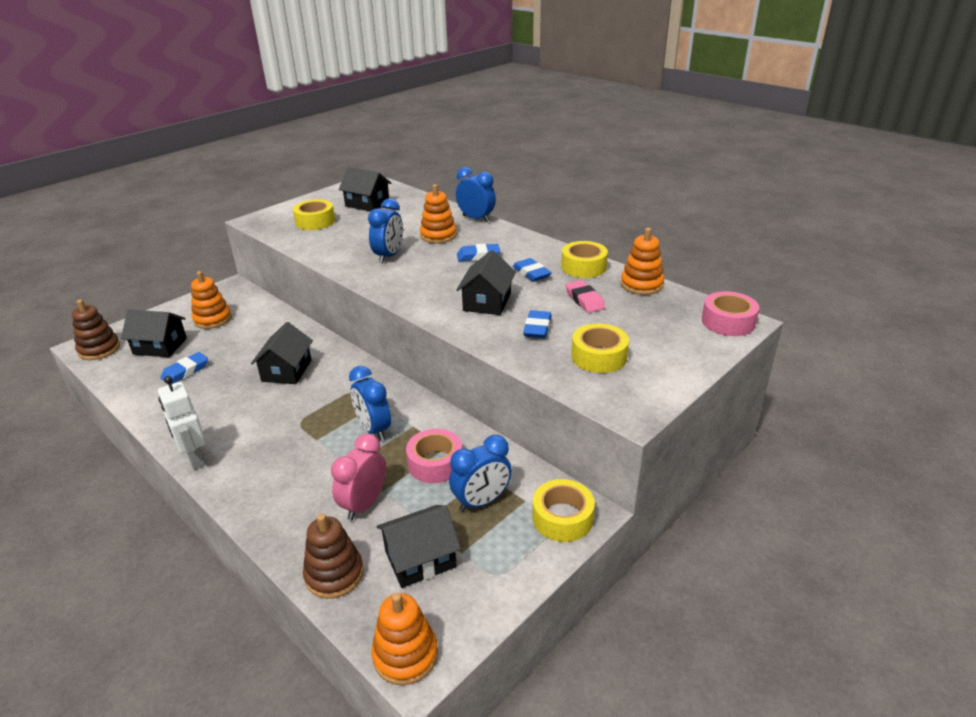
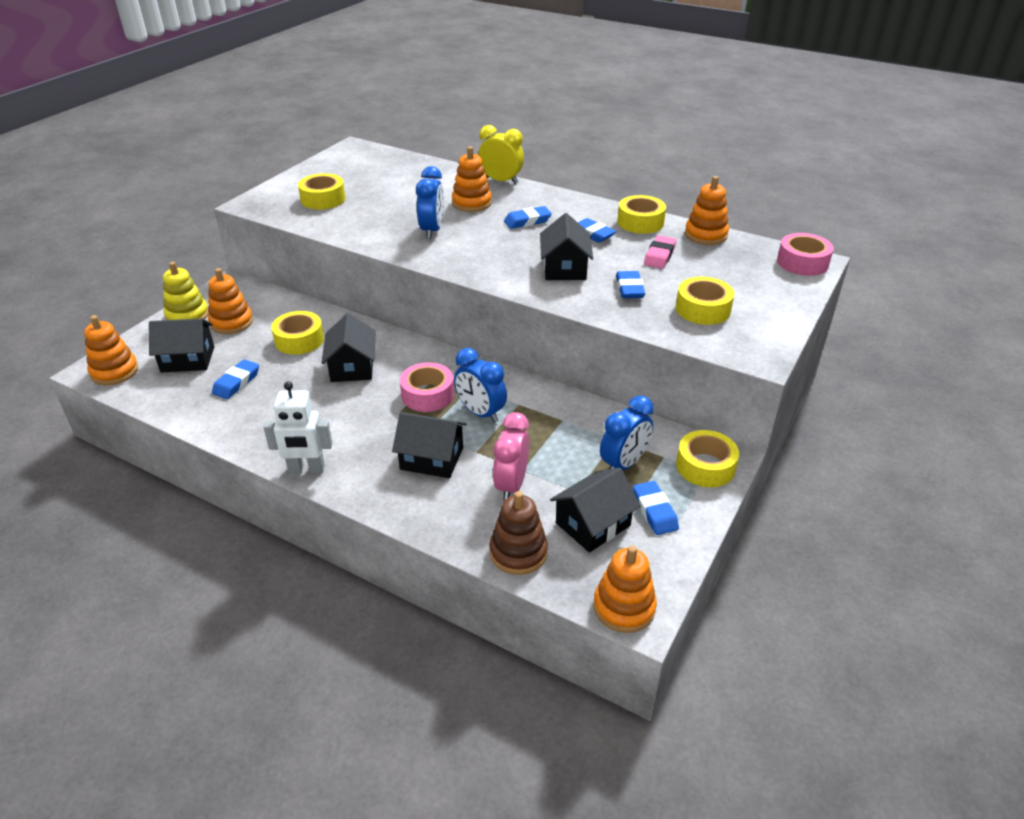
camera: 15 degrees left, 5 degrees up
brown stacking toy [72,299,120,360] -> orange stacking toy [84,315,138,385]
white robot [158,376,206,470] -> white robot turned 45 degrees counterclockwise [263,382,332,474]
black house [339,167,391,212] -> black house moved to [392,412,467,478]
pink tape [406,429,462,483] -> pink tape moved to [400,362,454,412]
blue clock [456,167,496,222] -> yellow clock [478,125,524,184]
pink eraser [566,280,605,313] -> pink eraser turned 60 degrees clockwise [644,235,676,269]
none -> yellow stacking toy [163,262,209,320]
none -> yellow tape [271,311,324,355]
none -> blue eraser [633,481,679,535]

